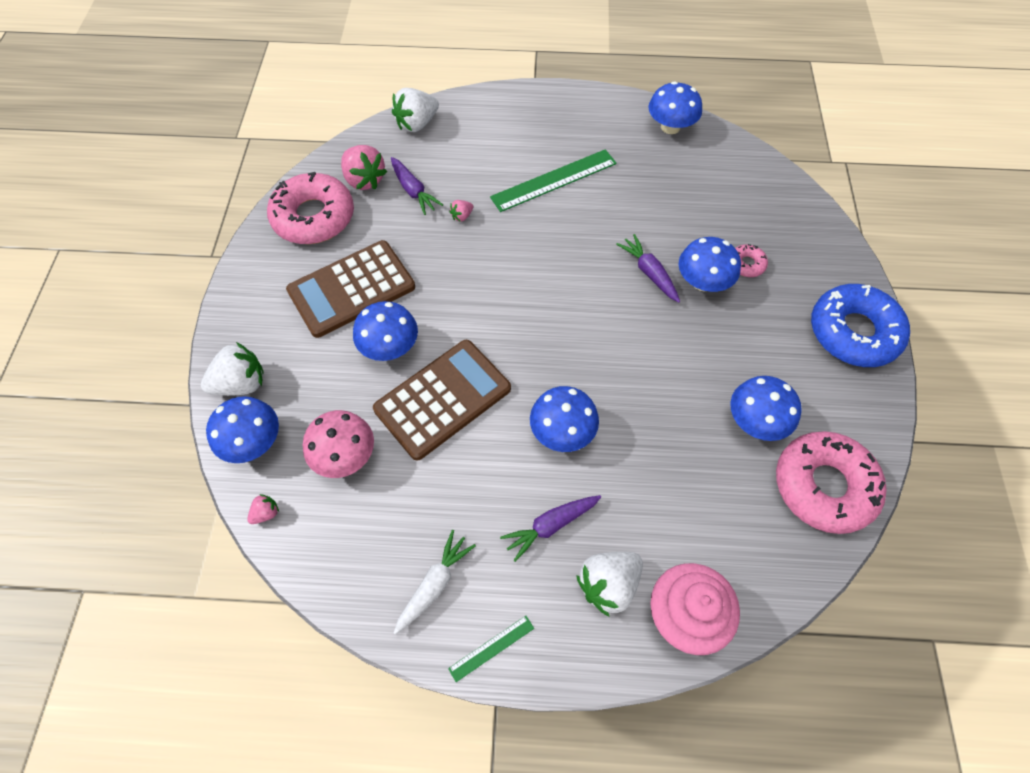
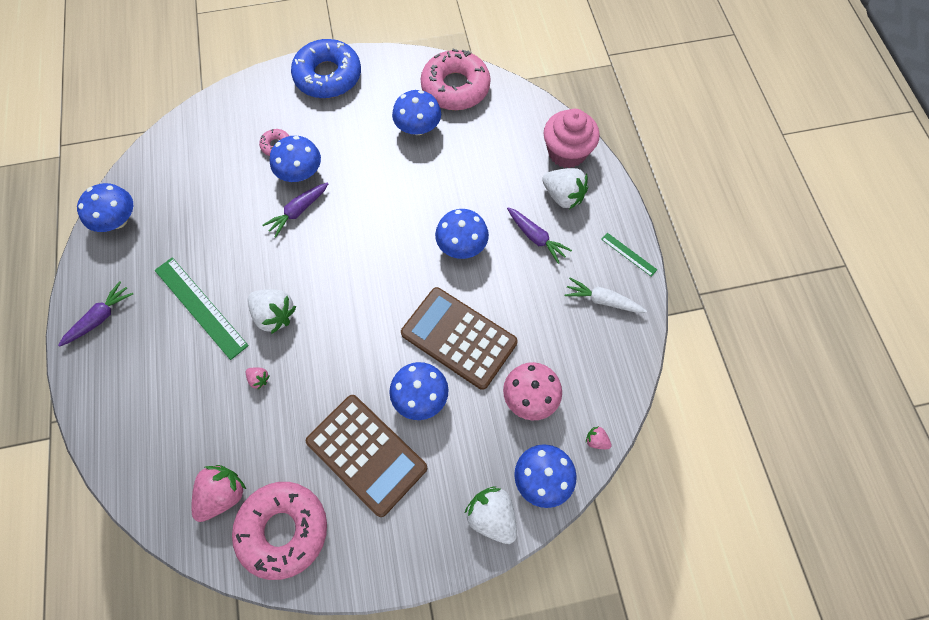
camera: 105 degrees left, 5 degrees up
purple carrot [391,157,443,215] -> purple carrot moved to [58,281,133,347]
white strawberry [392,88,439,132] -> white strawberry moved to [248,289,296,334]

